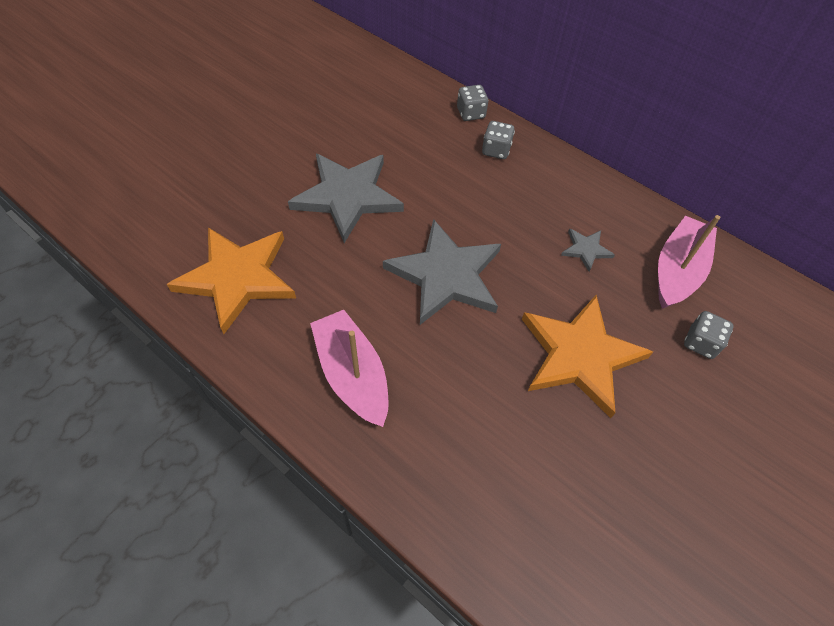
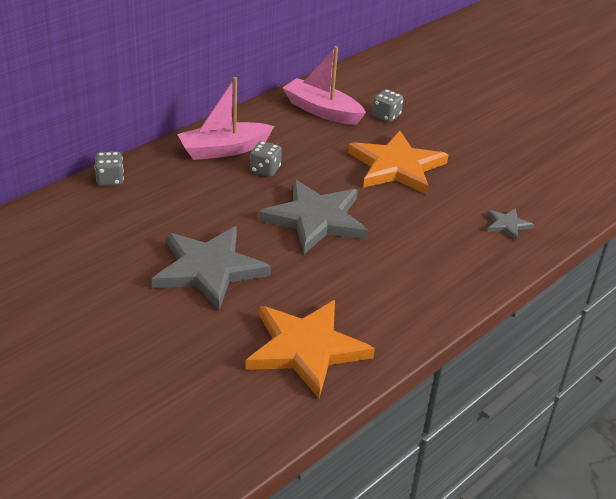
camera: 85 degrees left, 20 degrees down
pink boat [310,310,389,427] -> pink boat moved to [177,77,274,160]
grey dice [482,121,515,159] -> grey dice moved to [250,141,282,177]
grey star [561,229,615,272] -> grey star moved to [487,208,534,241]

